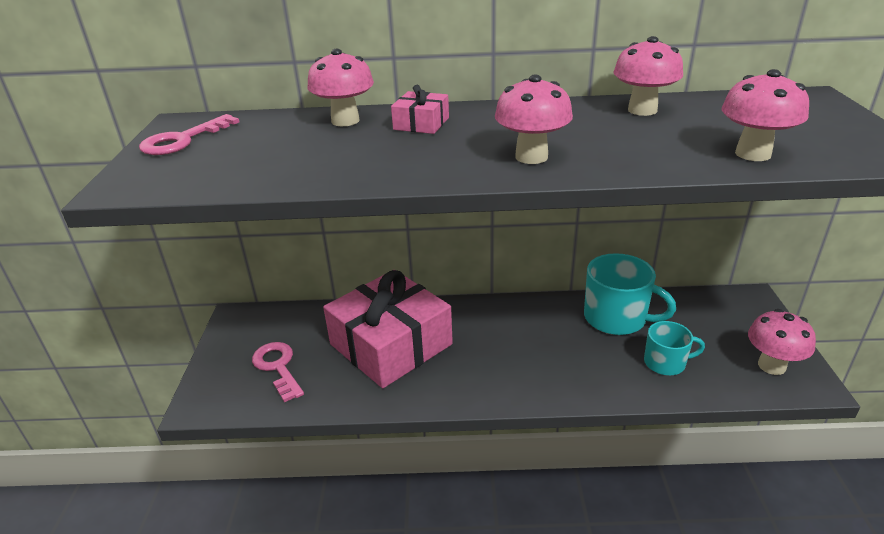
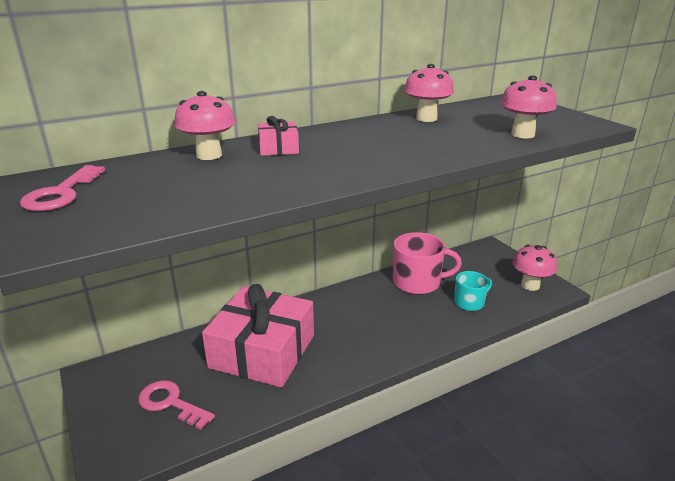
camera: 30 degrees left, 5 degrees down
pink mushroom [495,75,573,164] -> none
turquoise mug [584,253,676,335] -> pink mug [393,232,462,295]

